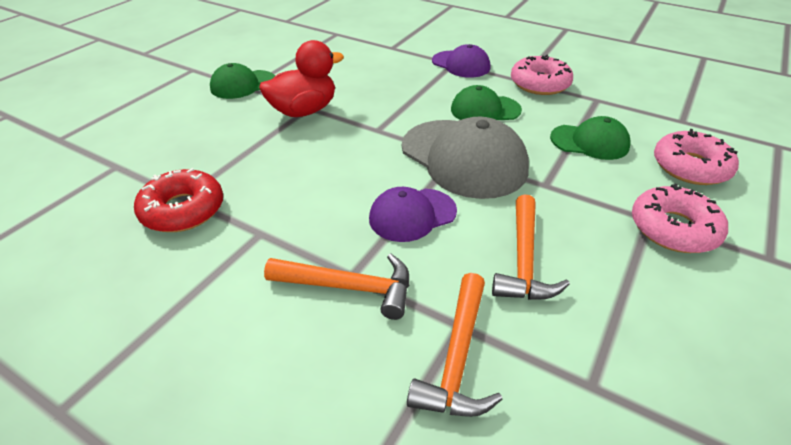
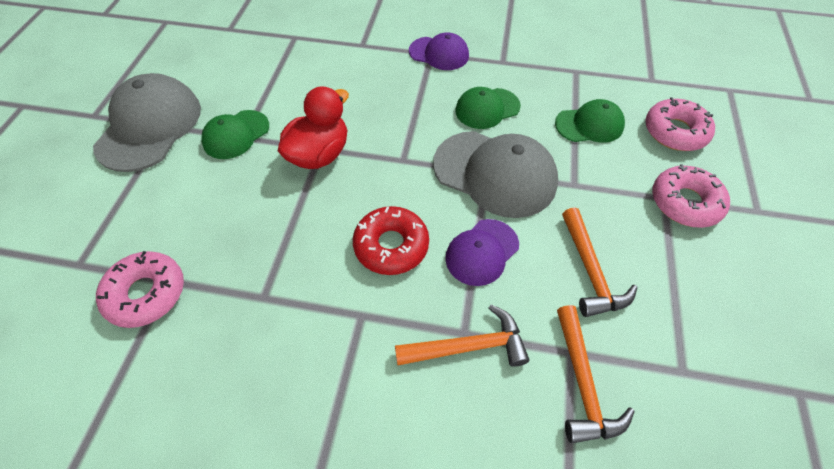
camera: 20 degrees left, 15 degrees up
red donut [134,168,223,232] -> red donut moved to [353,206,429,275]
pink donut [511,54,573,95] -> pink donut moved to [96,251,184,328]
none -> grey cap [93,73,201,172]

